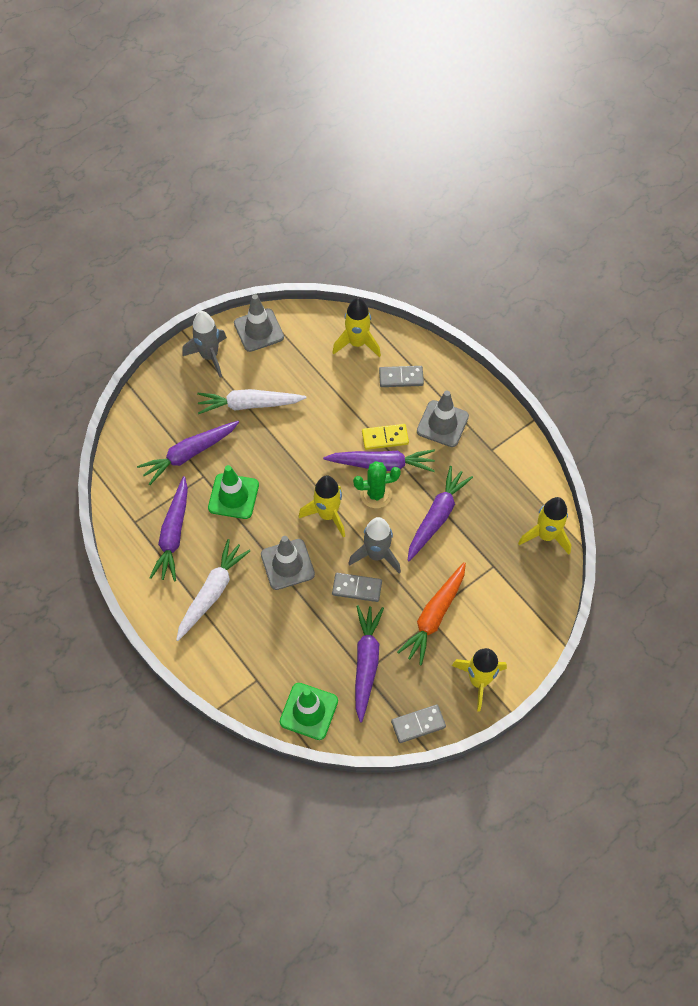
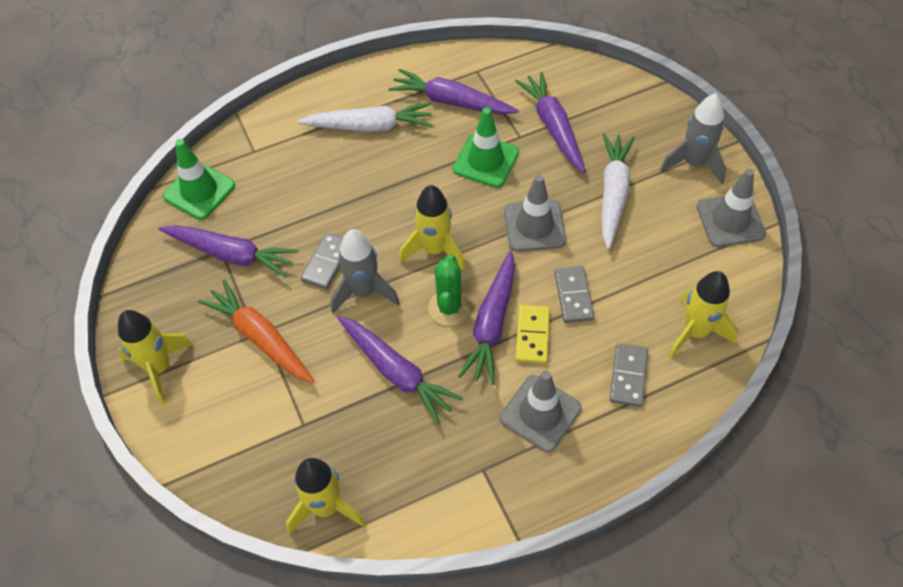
camera: 105 degrees right, 5 degrees down
white carrot [176,539,250,641] -> white carrot turned 45 degrees counterclockwise [297,103,432,132]
grey traffic cone [261,536,315,590] -> grey traffic cone moved to [504,175,566,252]
grey domino [391,704,446,743] -> grey domino moved to [554,266,594,323]

